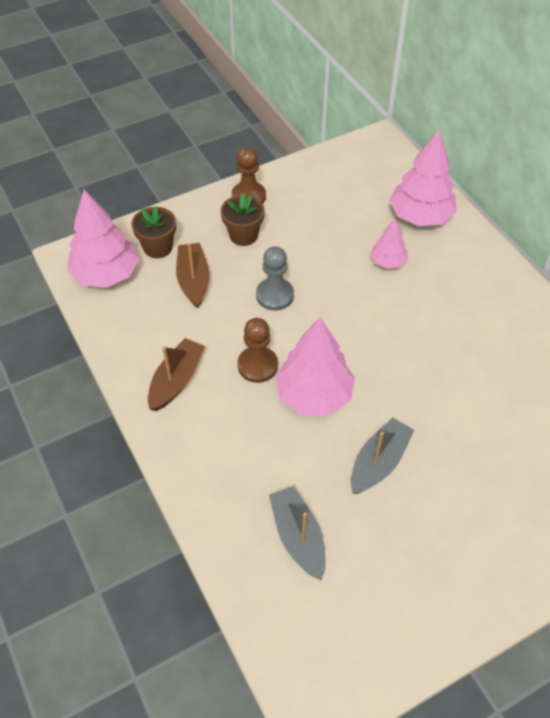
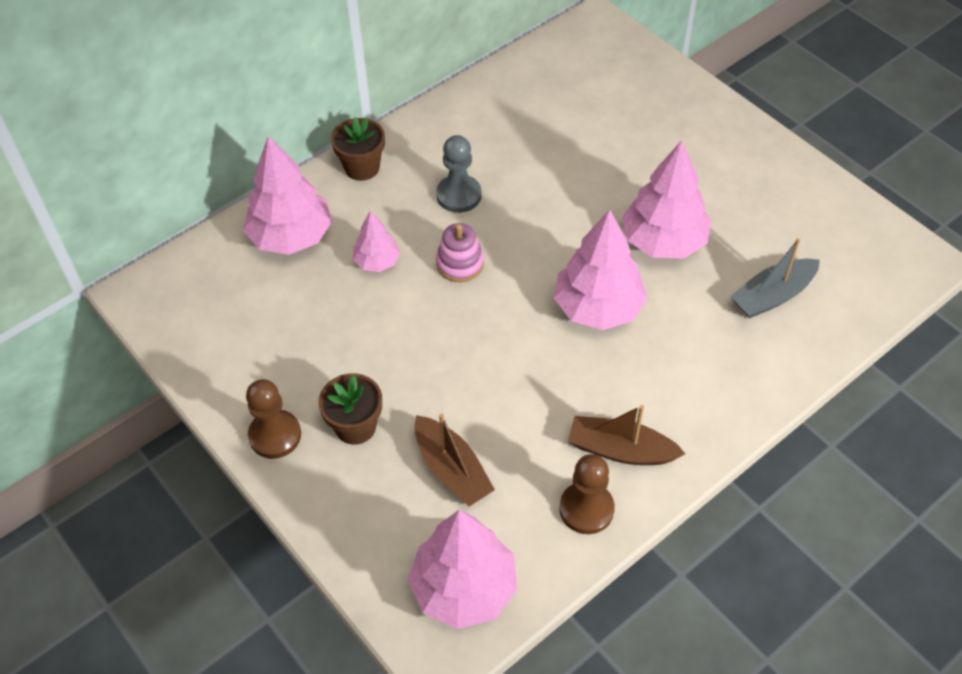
camera: 100 degrees left, 0 degrees up
brown flower pot [131,206,176,258] -> brown flower pot moved to [331,117,385,181]
brown boat [176,243,209,309] -> brown boat turned 105 degrees counterclockwise [414,413,495,506]
brown pawn [237,318,278,383] -> brown pawn moved to [559,454,615,534]
grey pawn [256,246,294,311] -> grey pawn moved to [436,135,482,213]
grey boat [351,417,414,494] -> pink tree [622,140,711,259]
none -> pink stacking toy [436,223,484,282]

